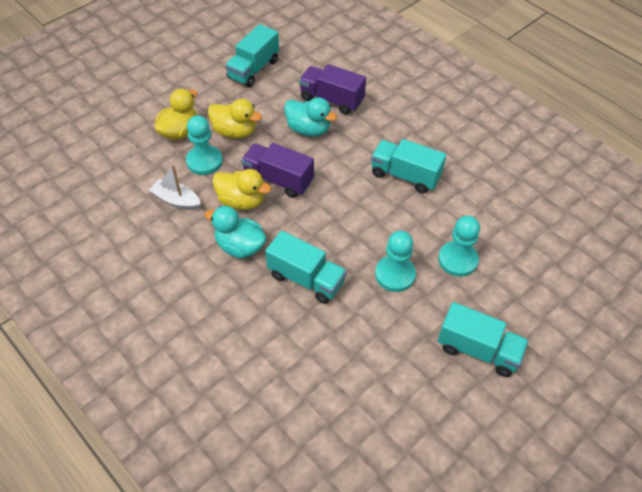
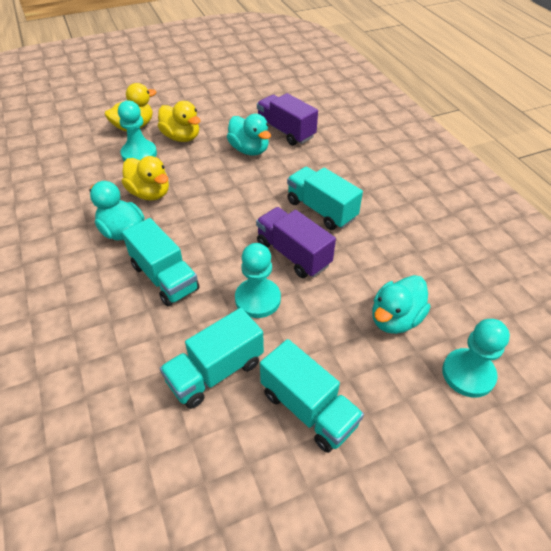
camera: 20 degrees right, 5 degrees down
white boat [149,164,201,210] -> none
turquoise truck [225,24,279,87] -> turquoise truck moved to [160,308,264,409]
purple truck [241,143,314,198] -> purple truck moved to [256,207,336,278]
turquoise pawn [438,216,480,277] -> turquoise pawn moved to [442,319,510,398]
none -> turquoise duck [372,275,430,334]

